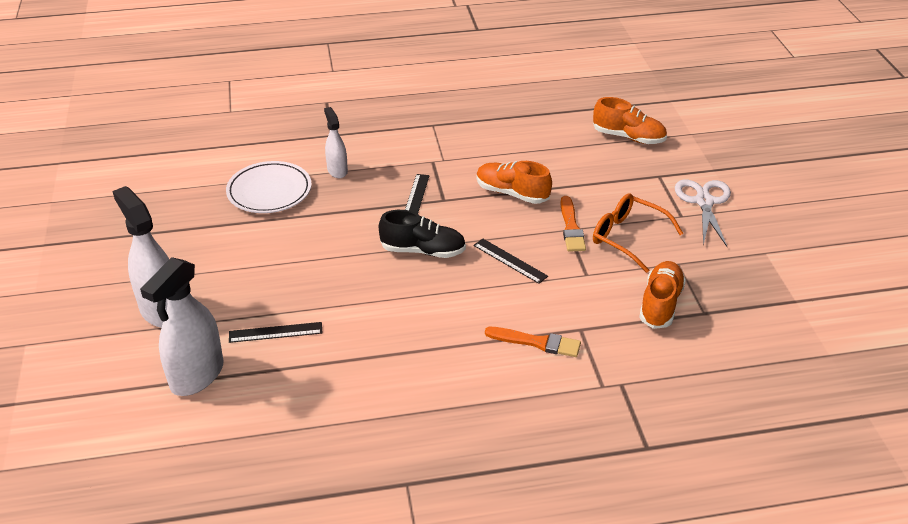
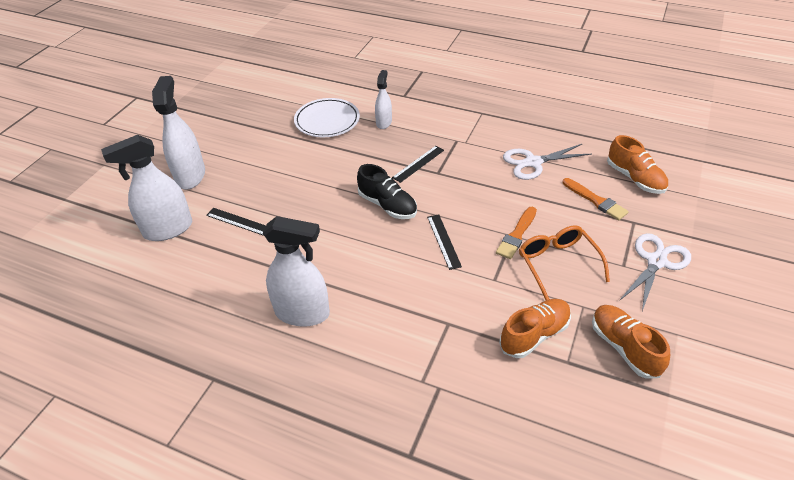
camera: 35 degrees right, 5 degrees up
orange shoe [476,161,552,204] -> orange shoe moved to [592,305,670,379]
orange brush [485,327,581,357] -> orange brush moved to [563,178,629,220]
none -> white spray bottle [263,216,330,327]
none -> white scissors [503,144,592,180]

